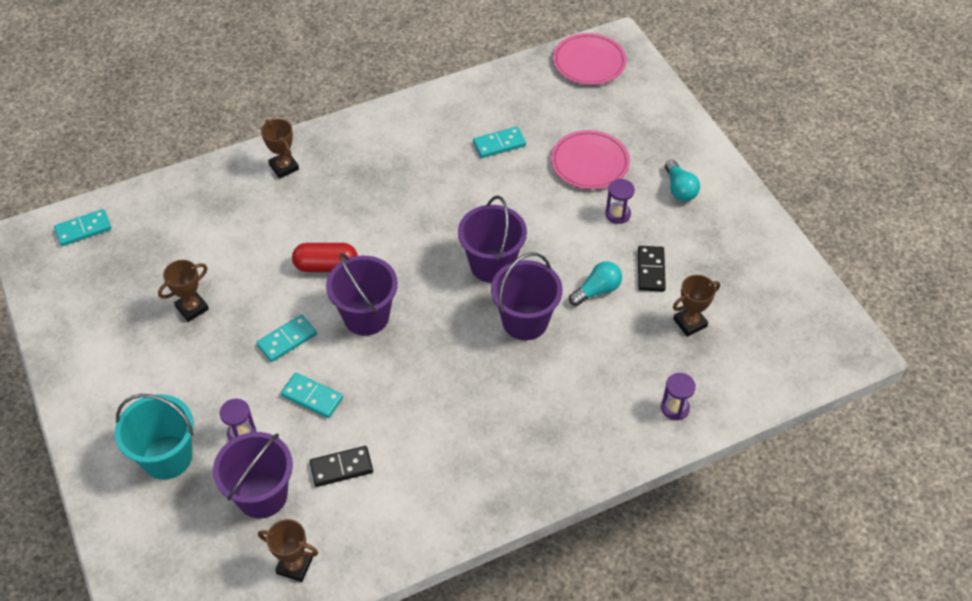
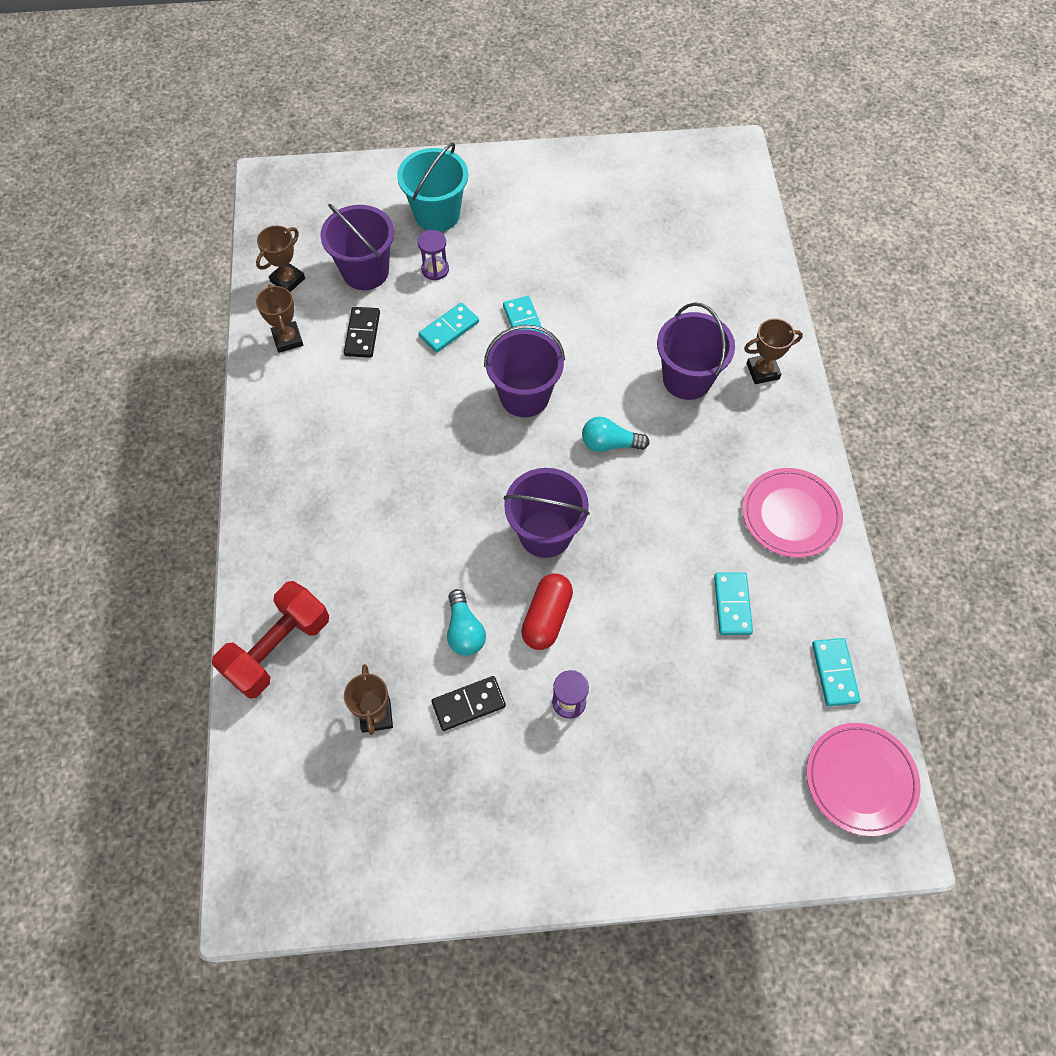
camera: 110 degrees right, 10 degrees up
turquoise domino [54,209,111,246] -> turquoise domino moved to [812,638,860,706]
brown trophy [158,260,209,322] -> brown trophy moved to [256,284,303,353]
red capsule [292,243,358,272] -> red capsule moved to [521,573,573,650]
purple bucket [491,252,563,340] -> purple bucket moved to [657,302,735,400]
pink plate [551,130,630,189] -> pink plate moved to [742,468,843,558]
black domino [638,246,666,292] -> black domino turned 45 degrees counterclockwise [431,676,506,731]
purple hourglass [661,373,696,420] -> red dumbbell [212,581,329,699]
turquoise light bulb [665,160,700,201] -> turquoise light bulb moved to [582,416,650,452]

